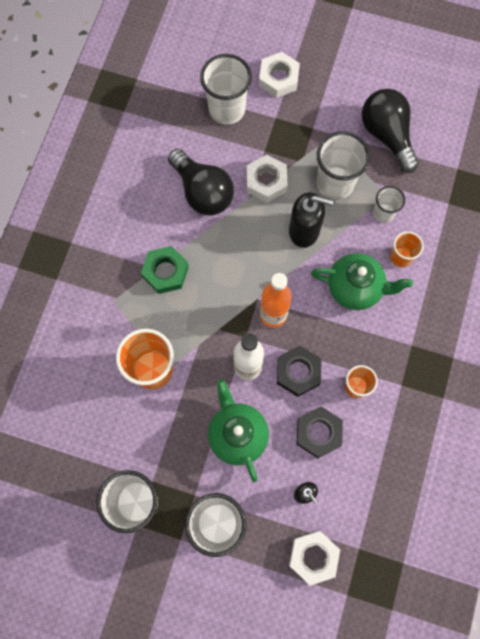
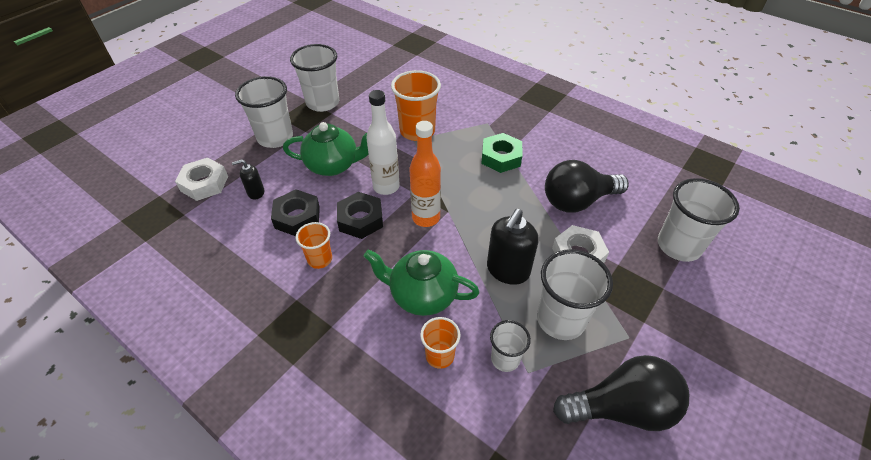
camera: 110 degrees right, 25 degrees down
white nut [259,52,300,98] -> none
green teapot [311,253,413,310] -> green teapot turned 75 degrees clockwise [364,249,479,316]

